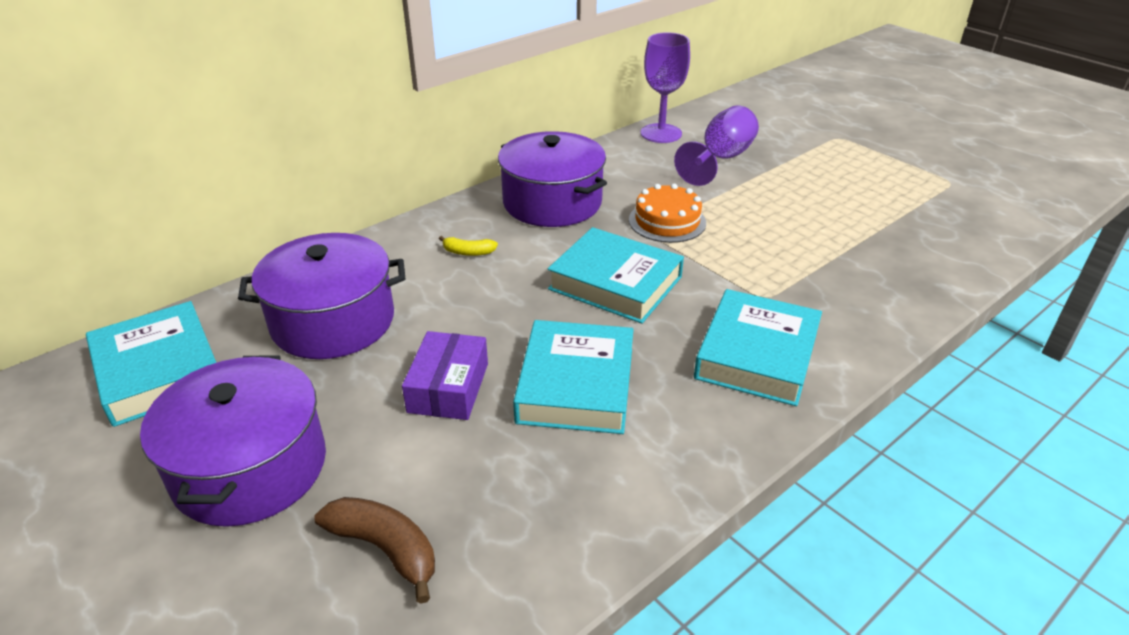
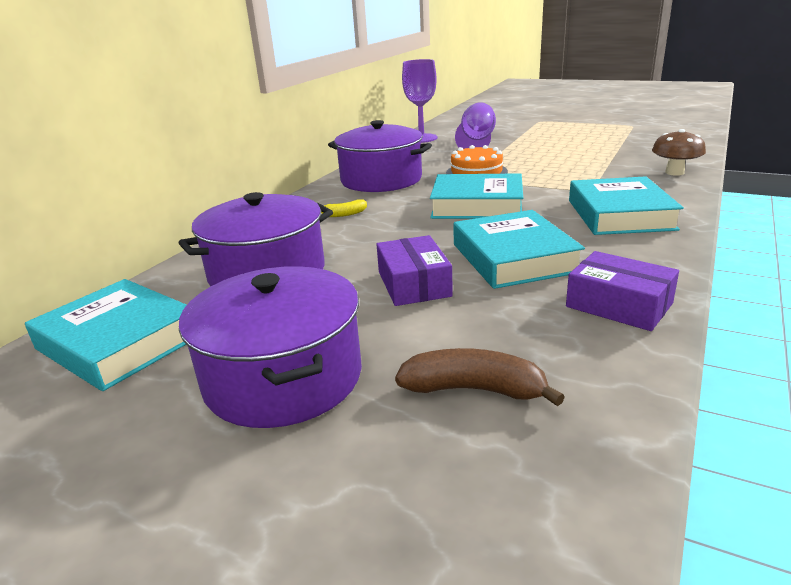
camera: 20 degrees left, 10 degrees down
none -> purple box [566,251,679,331]
none -> brown mushroom [652,129,706,176]

